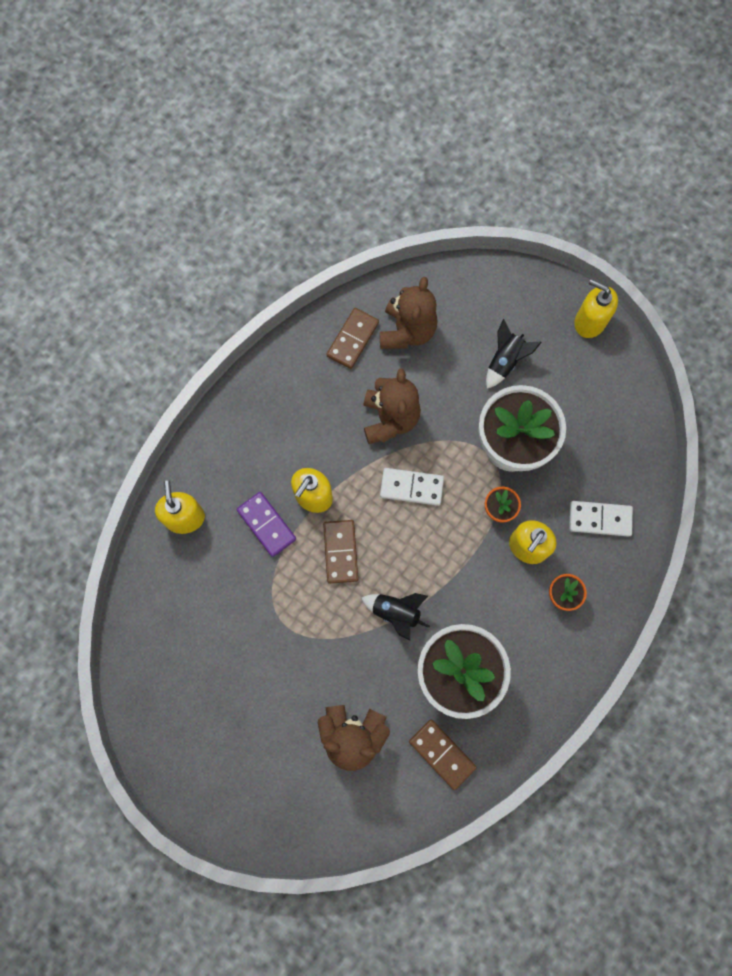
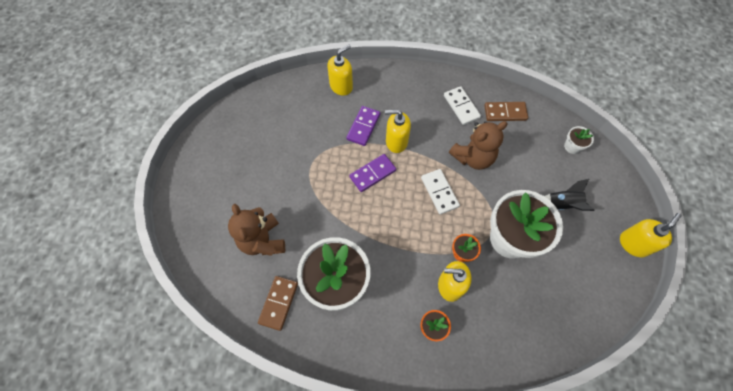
camera: 60 degrees right, 10 degrees down
brown domino [323,520,358,584] -> purple domino [349,154,396,192]
black rocket [361,593,430,641] -> none
brown teddy bear [380,277,438,349] -> none
white domino [569,501,633,537] -> white domino moved to [444,86,481,125]
yellow soap dispenser [574,279,618,338] -> yellow soap dispenser turned 45 degrees clockwise [620,213,681,257]
none -> white flower pot [564,126,594,154]

